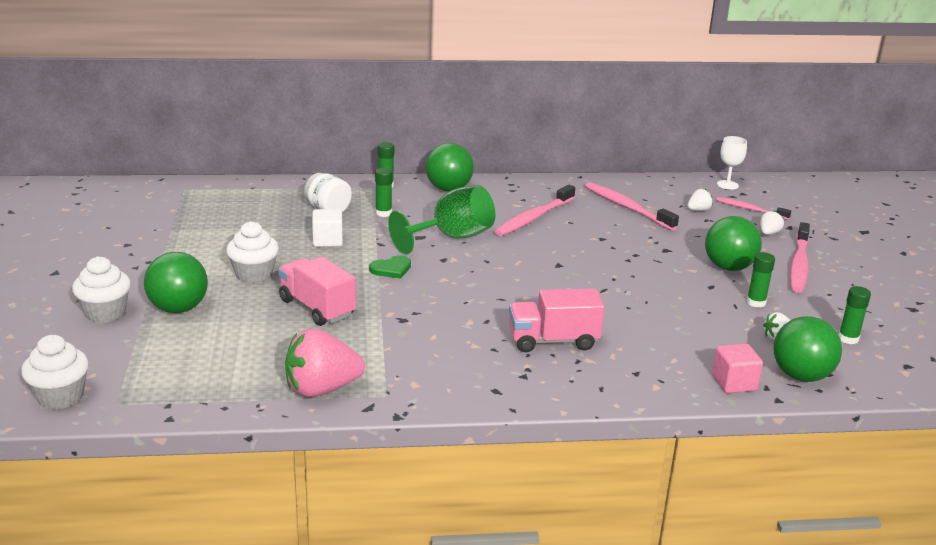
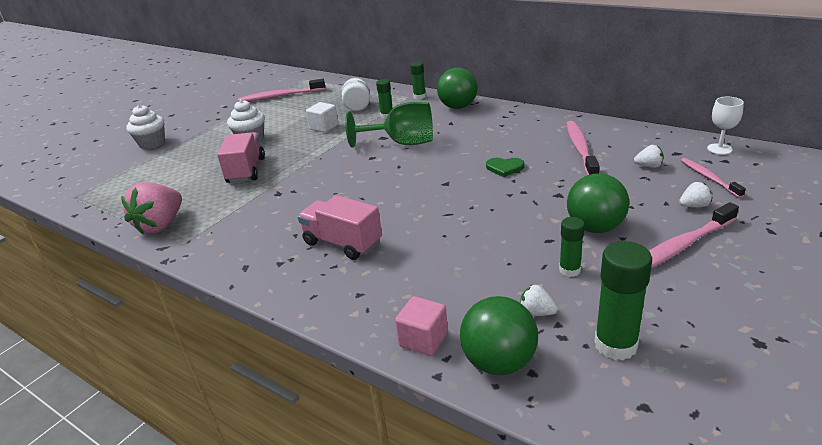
camera: 45 degrees right, 5 degrees up
white cupcake [21,335,89,410] -> none
green ball [144,252,208,313] -> none
pink strawberry [285,328,365,398] -> pink strawberry turned 90 degrees counterclockwise [121,182,182,235]
green heart [369,255,411,279] -> green heart moved to [486,158,525,177]
pink toothbrush [494,185,575,236] -> pink toothbrush moved to [238,79,325,102]
green glue stick [839,286,871,344] -> green glue stick [594,241,652,360], size x1.69

